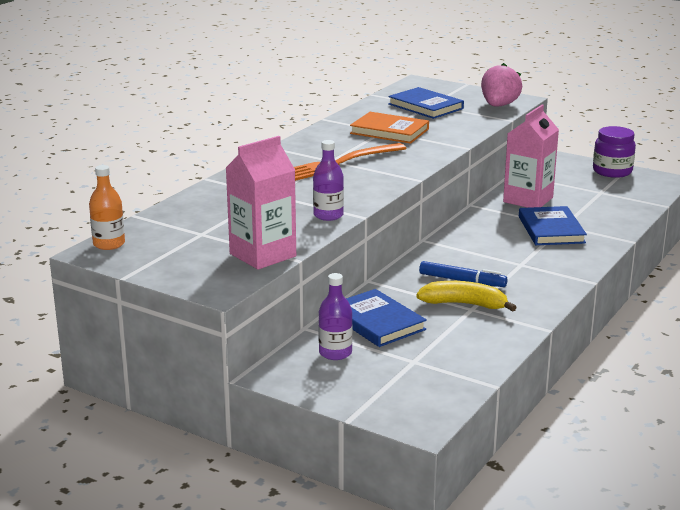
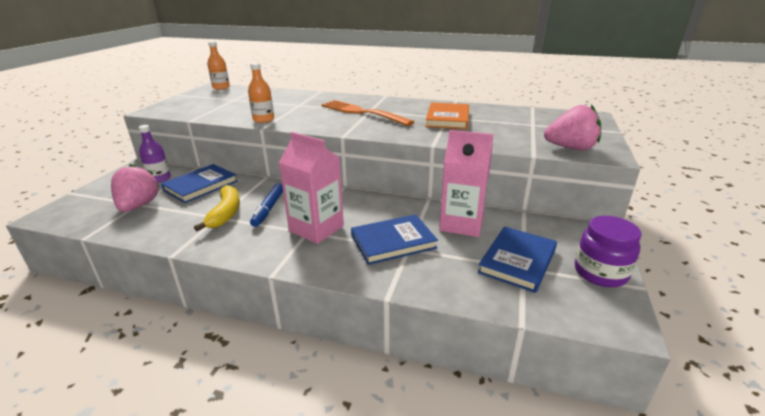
camera: 75 degrees right, 5 degrees up
pink carton [226,136,296,270] -> pink carton moved to [279,132,344,244]
purple bottle [313,140,344,221] -> orange bottle [248,63,274,123]
blue book [388,87,464,119] -> blue book moved to [478,226,557,293]
none -> pink strawberry [111,164,160,212]

